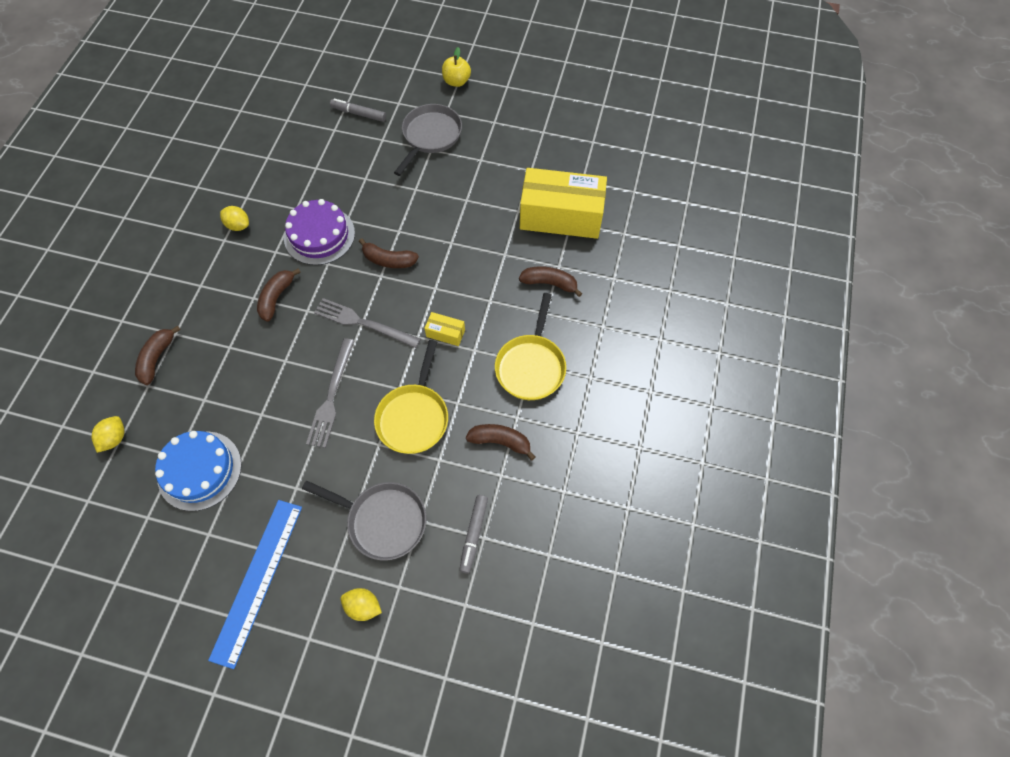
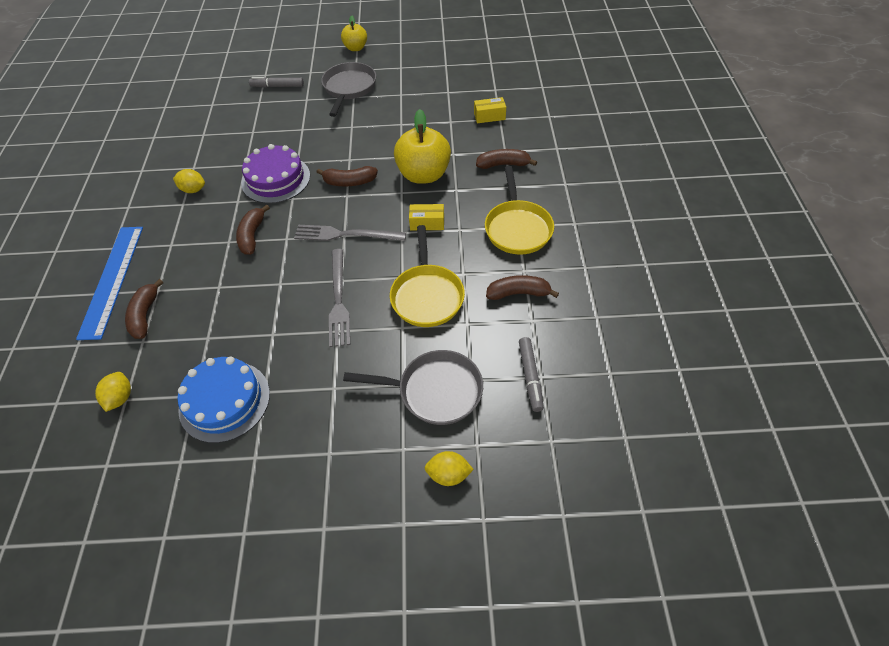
camera: 15 degrees left, 10 degrees down
blue ruler [208,500,302,669] -> blue ruler moved to [76,227,143,340]
yellow box [520,168,607,239] -> yellow box [474,97,506,123], size x0.41
none -> yellow apple [394,109,451,184]

